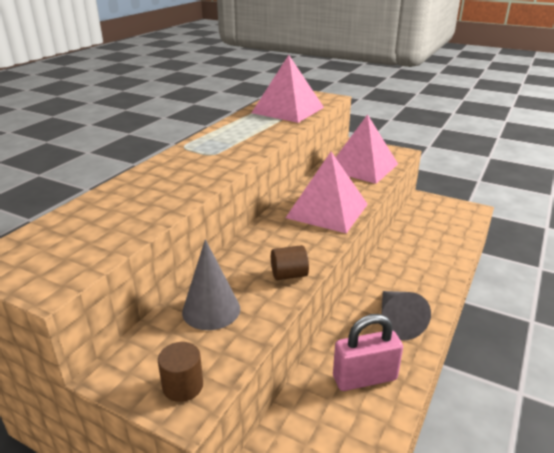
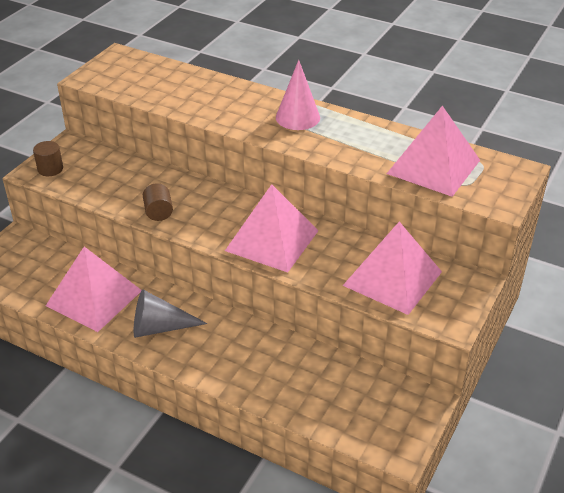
camera: 90 degrees right, 10 degrees up
grey cone [182,239,240,330] -> none
pink padlock [333,314,403,391] -> pink pyramid [46,247,141,332]
none -> pink cone [276,60,320,130]

